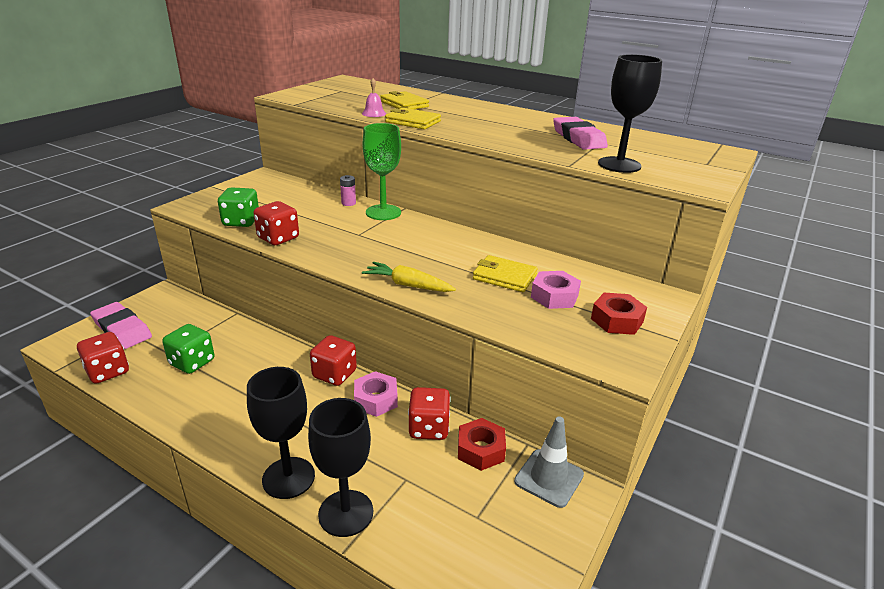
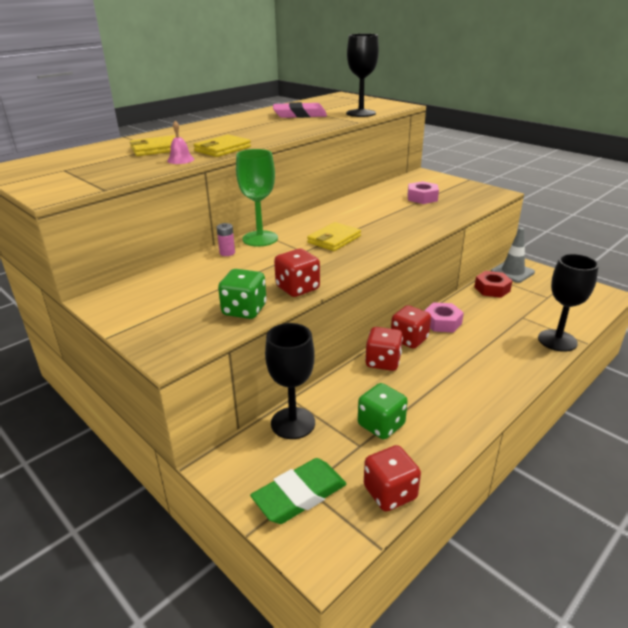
camera: 75 degrees left, 0 degrees up
pink eraser [90,302,152,349] -> green eraser [250,458,347,524]
black goblet [247,367,315,499] -> black goblet moved to [265,323,315,439]
yellow carrot [362,262,456,292] -> none
red dice [408,387,451,440] -> red dice moved to [365,327,403,371]
yellow wallet [473,255,538,292] -> yellow wallet moved to [307,222,361,251]
red nut [591,293,647,335] -> none

